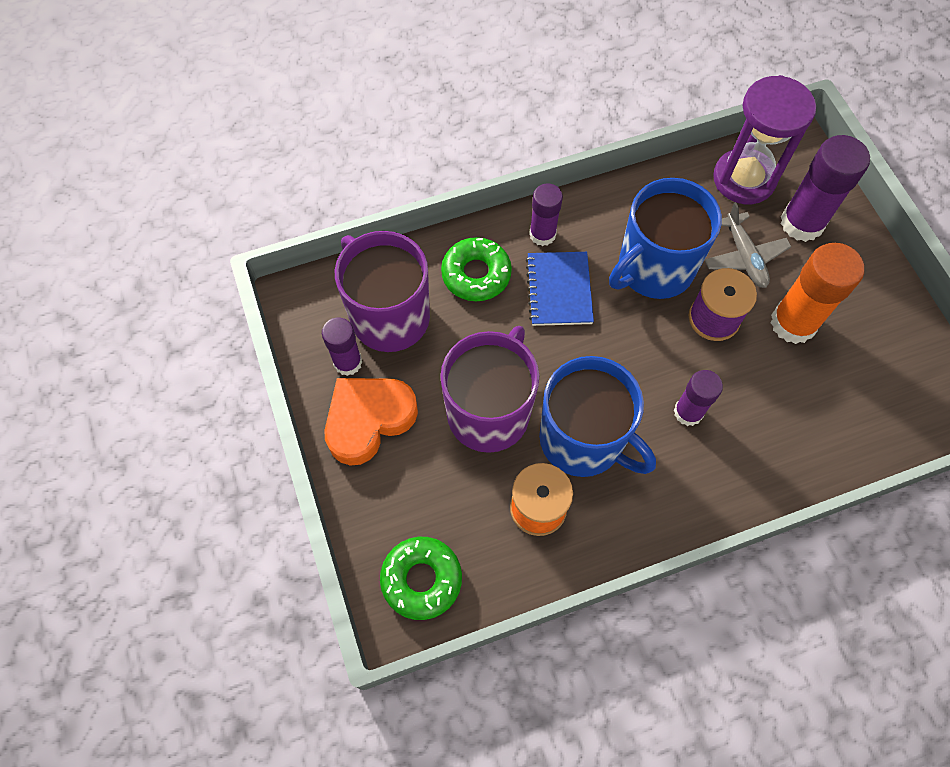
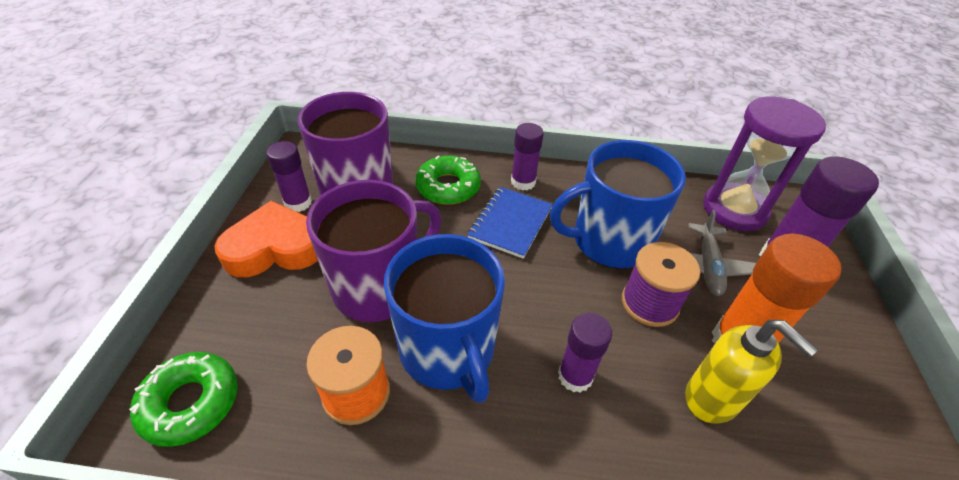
camera: 25 degrees right, 20 degrees down
none -> yellow soap dispenser [685,320,818,424]

